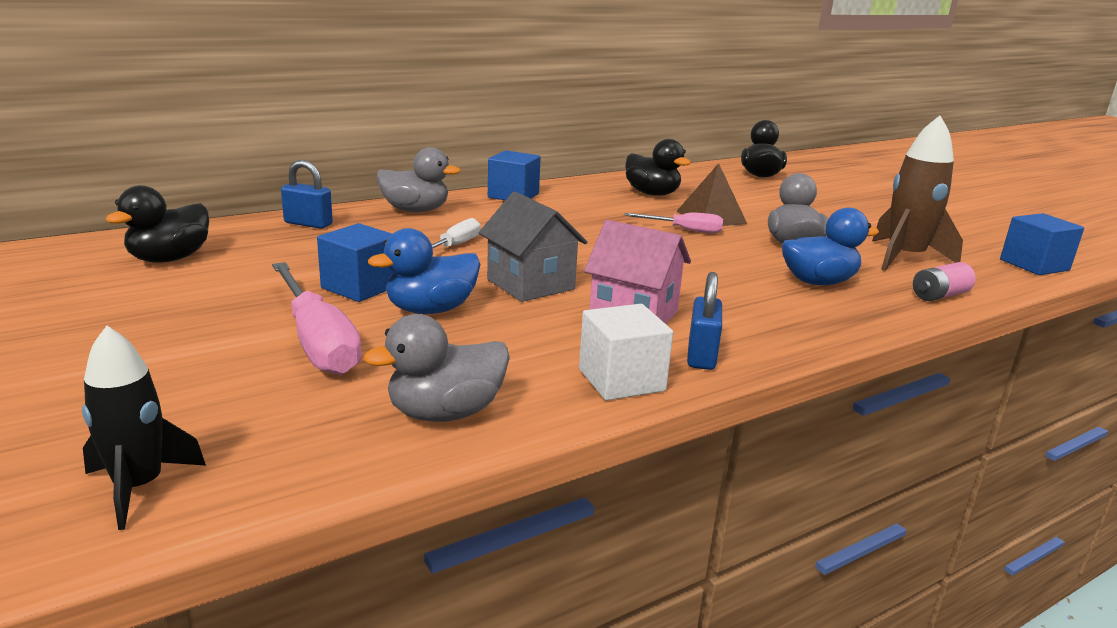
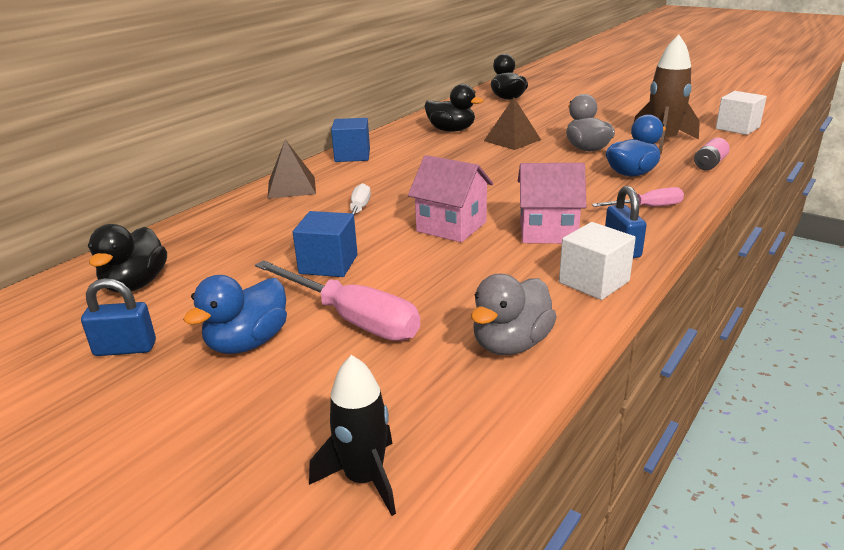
camera: 20 degrees left, 5 degrees up
blue padlock [281,160,333,229] -> blue padlock moved to [81,278,156,356]
blue duck [368,228,481,314] -> blue duck moved to [183,275,287,354]
grey duck [376,147,461,212] -> brown pyramid [268,139,316,199]
grey house [479,191,587,302] -> pink house [408,155,493,242]
pink screwdriver [624,213,723,233] -> pink screwdriver moved to [592,187,684,207]
blue cube [1000,213,1084,275] -> white cube [716,91,767,135]

